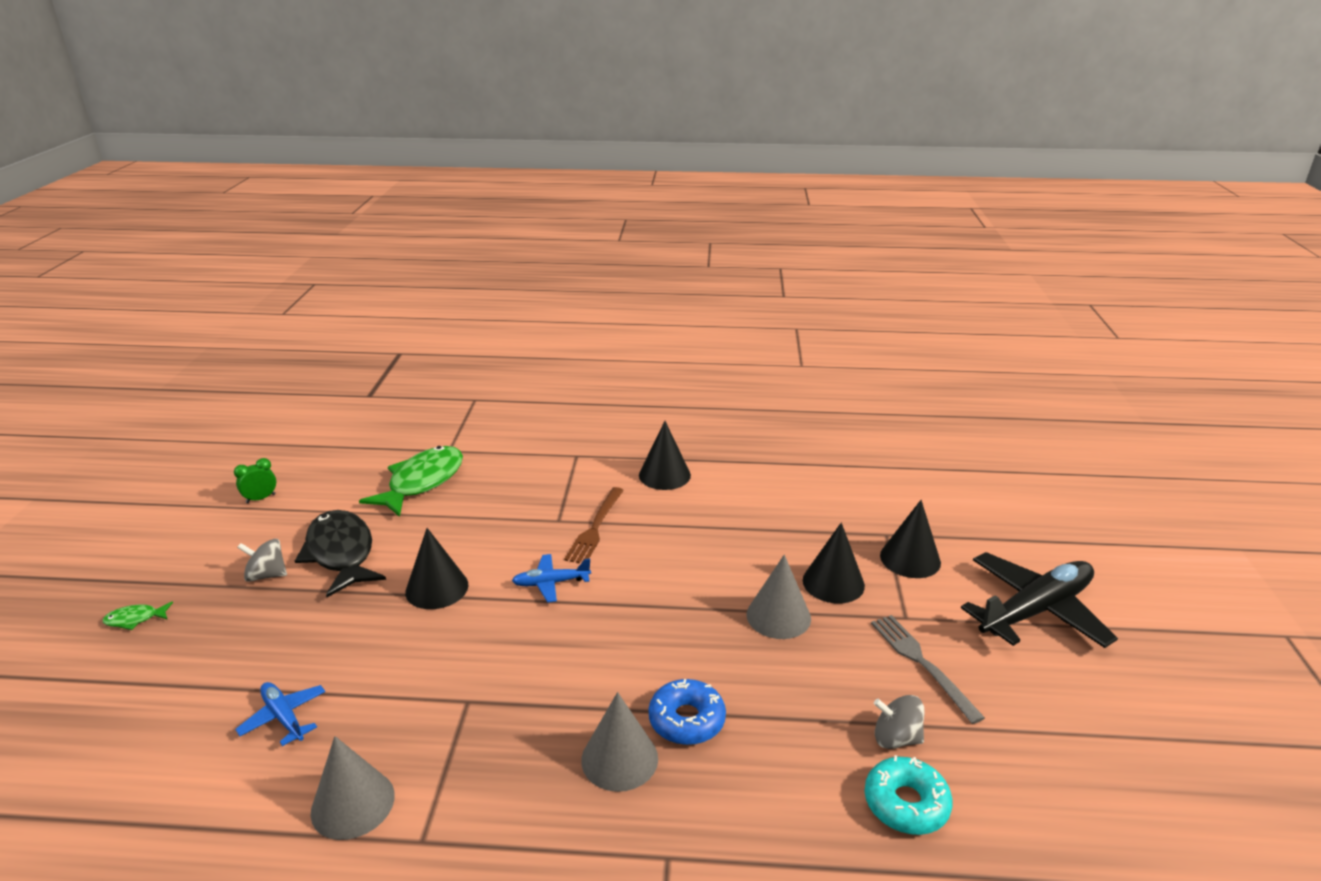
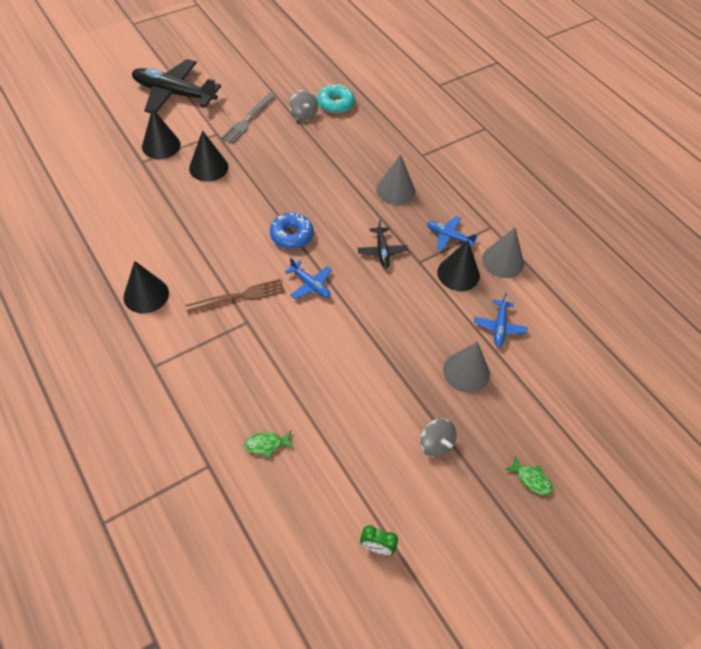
camera: 130 degrees left, 25 degrees up
black fish [295,510,386,597] -> none
green fish [359,446,463,517] -> green fish [244,431,294,458], size x0.43
black cone [405,528,468,609] -> black cone moved to [437,240,480,291]
blue donut [649,679,726,745] -> blue donut moved to [270,213,313,249]
grey cone [747,554,811,639] -> grey cone moved to [443,342,490,393]
none -> black plane [358,219,408,268]
none -> blue plane [427,216,478,251]

